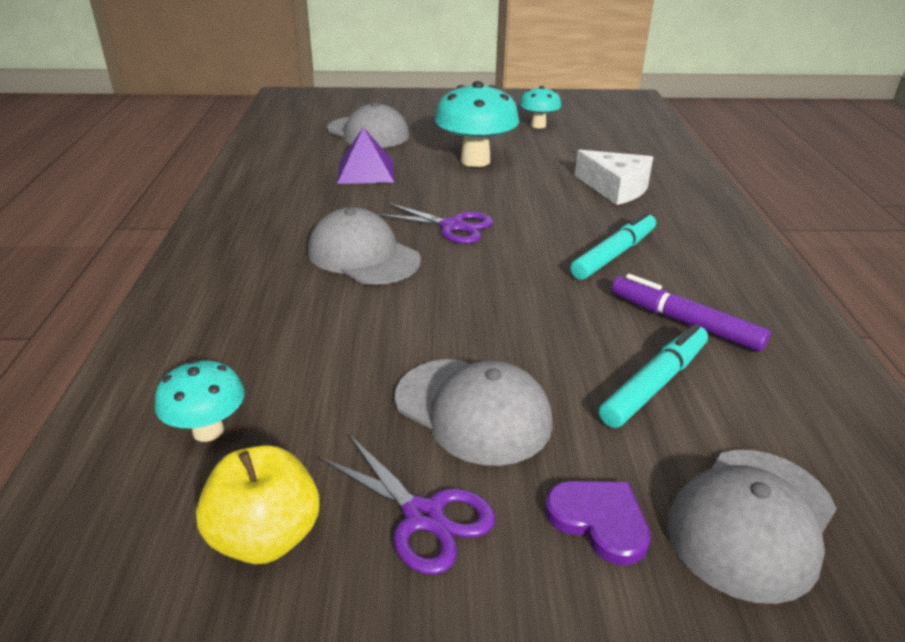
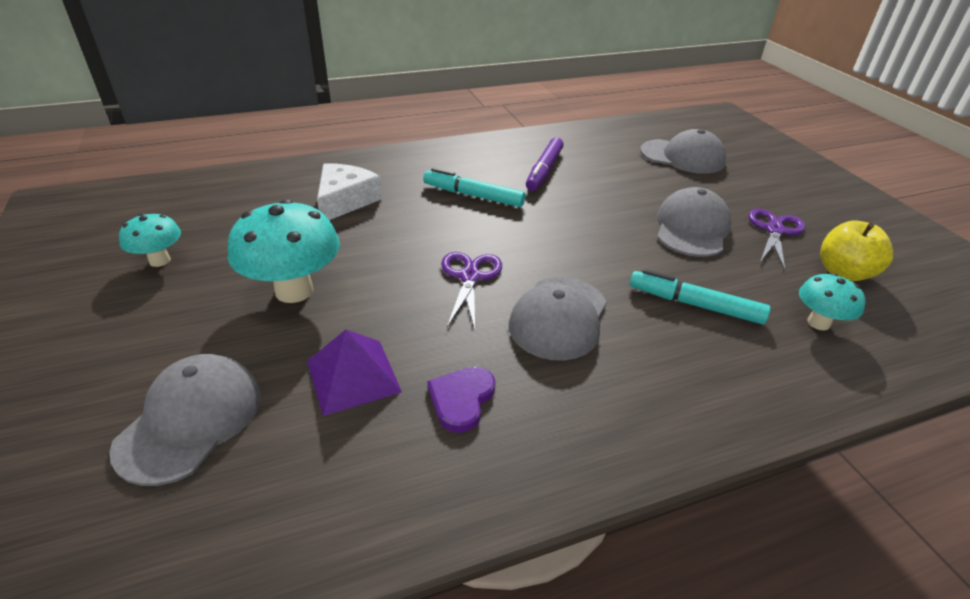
camera: 110 degrees left, 5 degrees up
purple heart [545,481,651,566] -> purple heart moved to [427,367,496,433]
turquoise marker [599,324,708,428] -> turquoise marker moved to [630,269,770,324]

